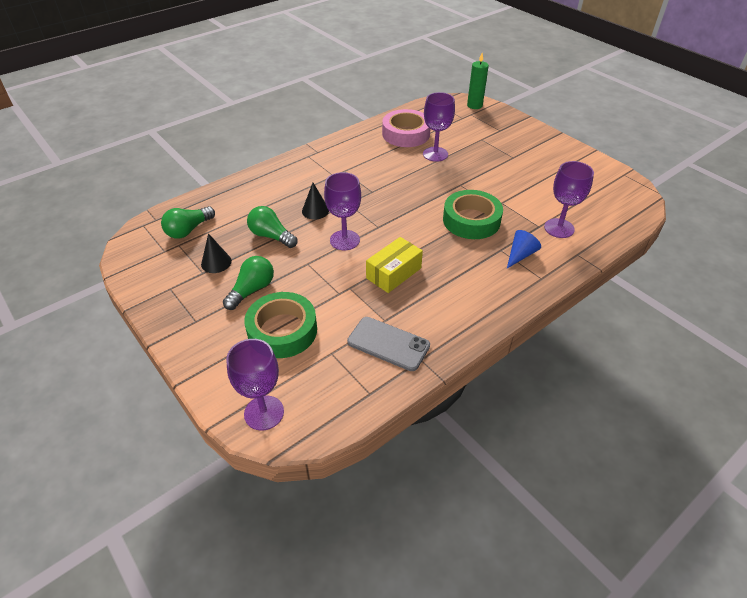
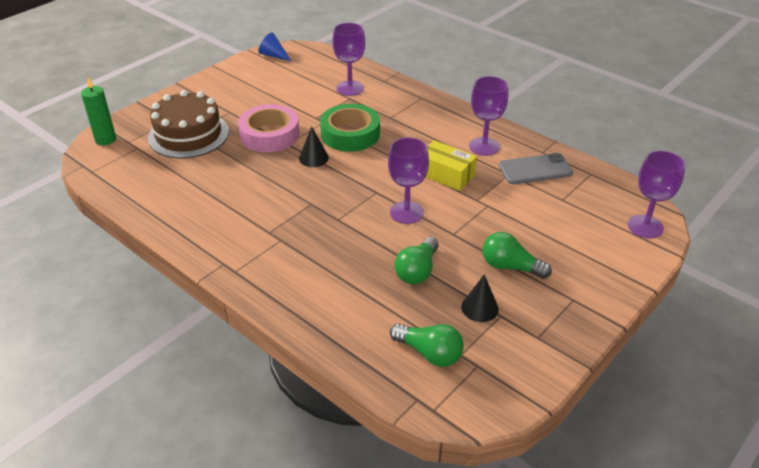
camera: 100 degrees left, 5 degrees down
green tape [244,292,317,358] -> none
black cone [302,183,329,220] -> black cone moved to [299,126,329,167]
grey phone [347,317,430,371] -> grey phone turned 60 degrees clockwise [499,153,573,184]
pink tape [382,109,430,147] -> pink tape moved to [238,104,299,152]
purple goblet [423,92,455,162] -> purple goblet moved to [469,76,508,156]
blue cone [507,230,541,268] -> blue cone moved to [259,32,291,61]
none -> brown cake [148,90,229,158]

